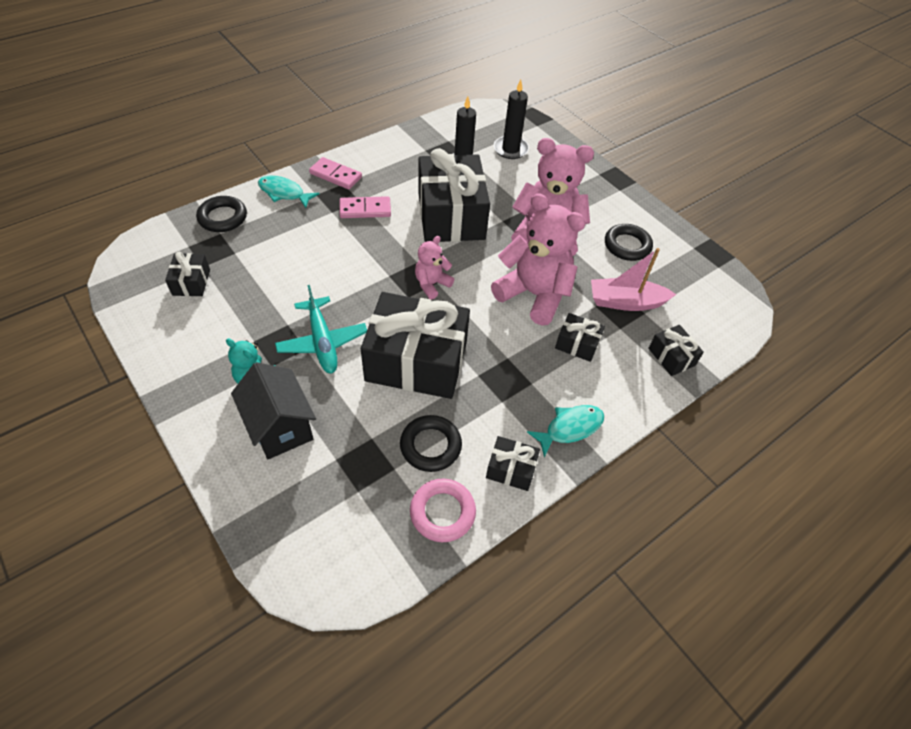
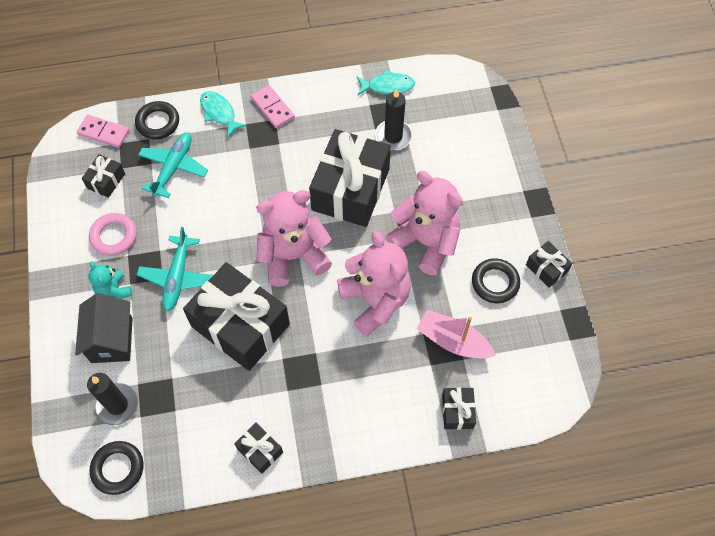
camera: 30 degrees right, 10 degrees up
pink domino [340,196,391,218] -> pink domino moved to [77,115,130,148]
black ring [400,415,462,472] -> black ring moved to [90,441,144,495]
pink ring [410,479,476,542] -> pink ring moved to [89,213,137,256]
pink teddy bear [415,236,455,300] -> pink teddy bear [256,190,332,287], size x1.98
black candle [494,80,529,159] -> black candle moved to [87,373,138,425]
turquoise fish [527,405,604,457] -> turquoise fish moved to [356,70,415,95]
black gift [555,313,605,362] -> black gift moved to [526,241,572,288]
none -> turquoise plane [138,132,208,198]

